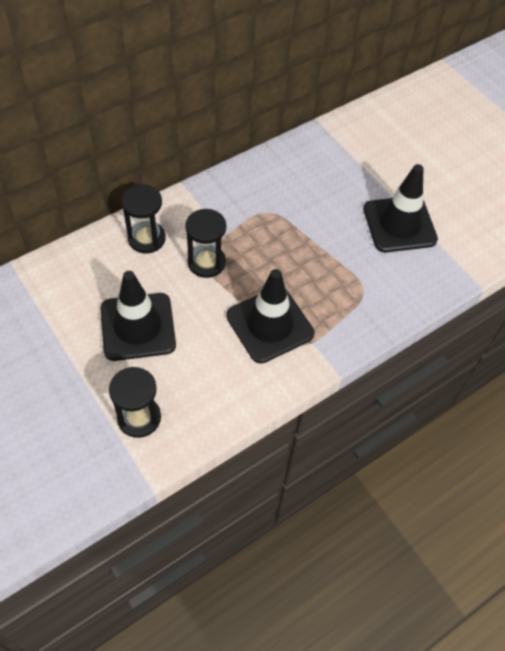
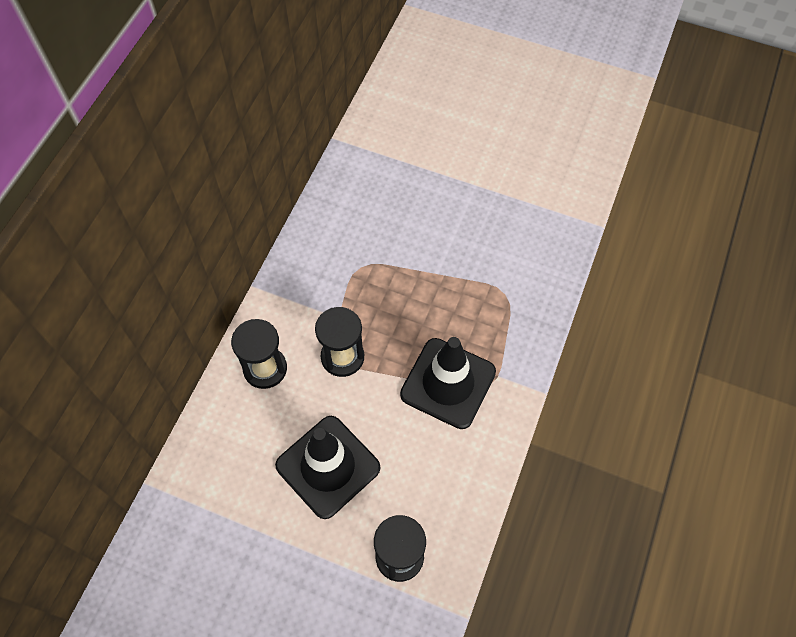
camera: 30 degrees left, 5 degrees up
black traffic cone [363,164,438,252] -> none

